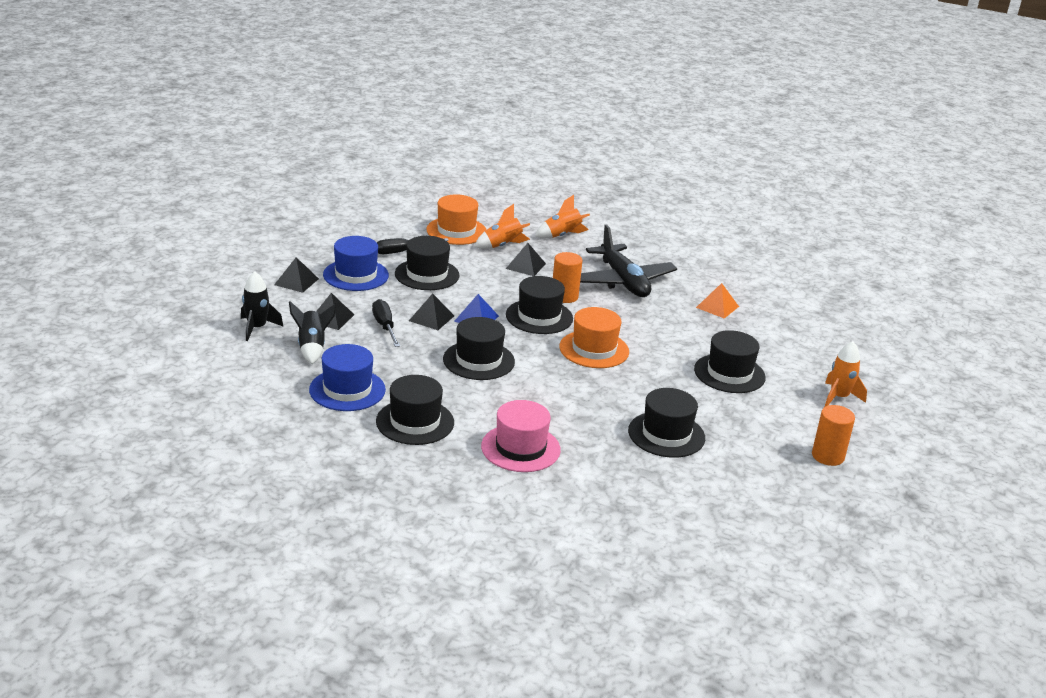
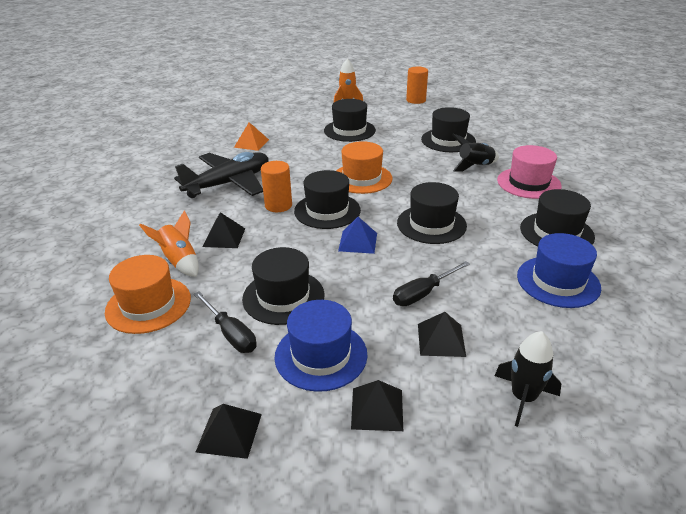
camera: 105 degrees left, 5 degrees up
black rocket [289,301,336,364] -> black rocket moved to [452,134,499,172]
black pyramid [409,293,454,330] -> black pyramid moved to [196,404,262,459]
orange rocket [535,195,590,238] -> none

